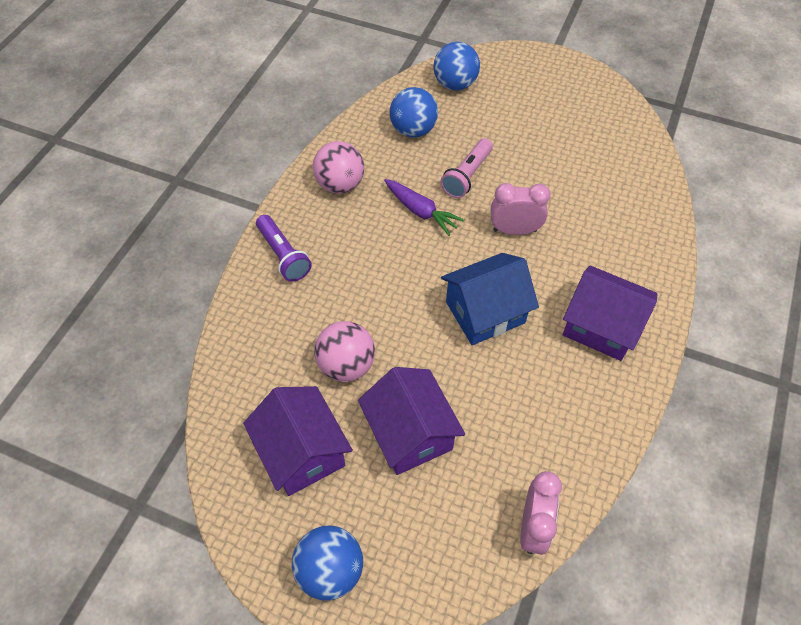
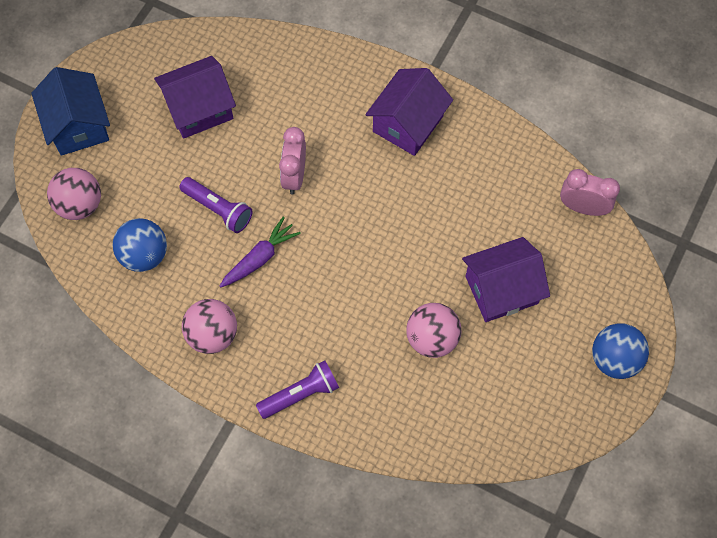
camera: 85 degrees left, 10 degrees up
purple house [243,386,353,496] -> purple house moved to [154,56,236,139]
blue ball [434,42,480,91] -> pink ball [47,168,101,220]
pink flashlight [440,138,493,198] -> purple flashlight [179,177,253,233]
blue house [441,253,539,345] -> blue house moved to [31,67,110,156]

